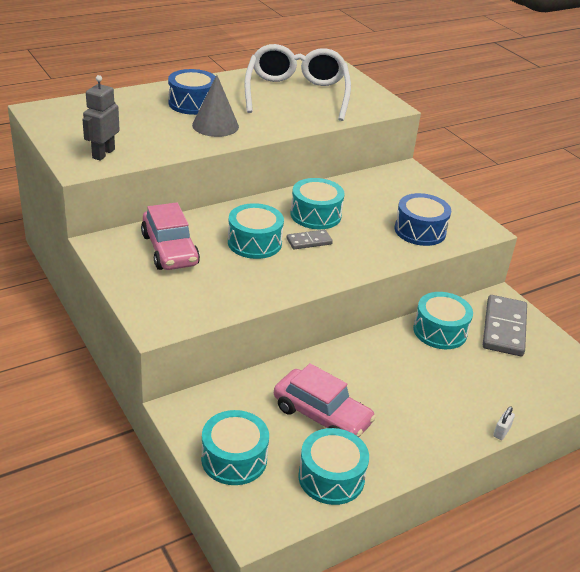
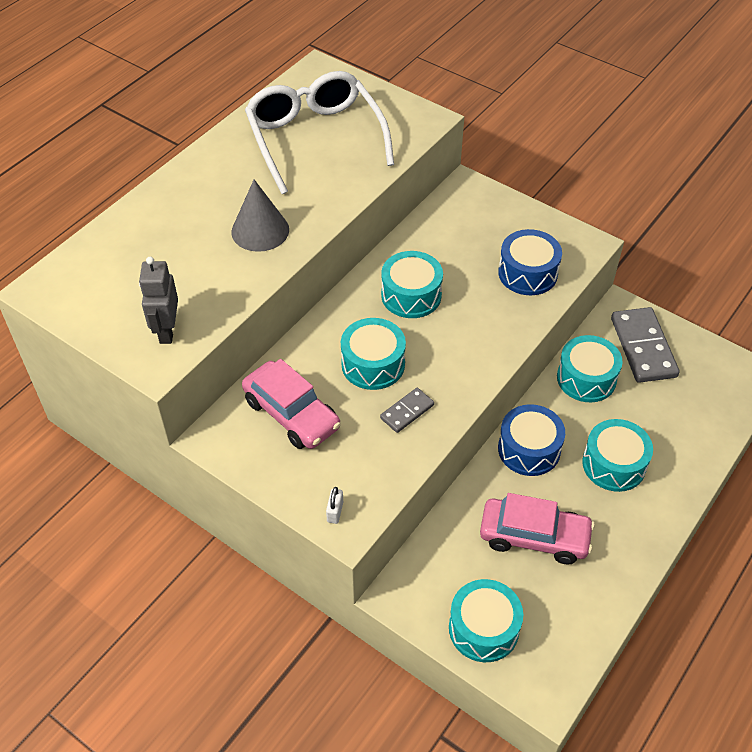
camera: 20 degrees left, 15 degrees up
blue drum [168,69,216,115] -> blue drum moved to [498,404,565,476]
grey domino [286,230,333,249] -> grey domino moved to [380,388,434,433]
turquoise drum [298,428,369,505] -> turquoise drum moved to [582,419,653,492]
white padlock [493,406,515,440] -> white padlock moved to [326,487,343,524]

